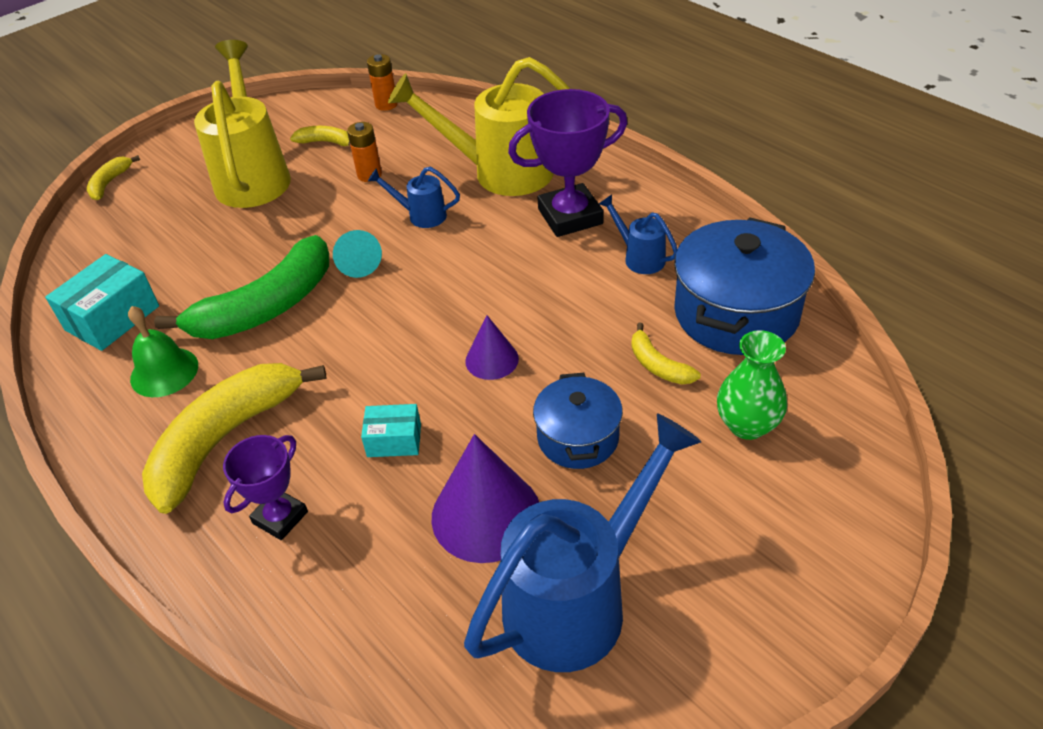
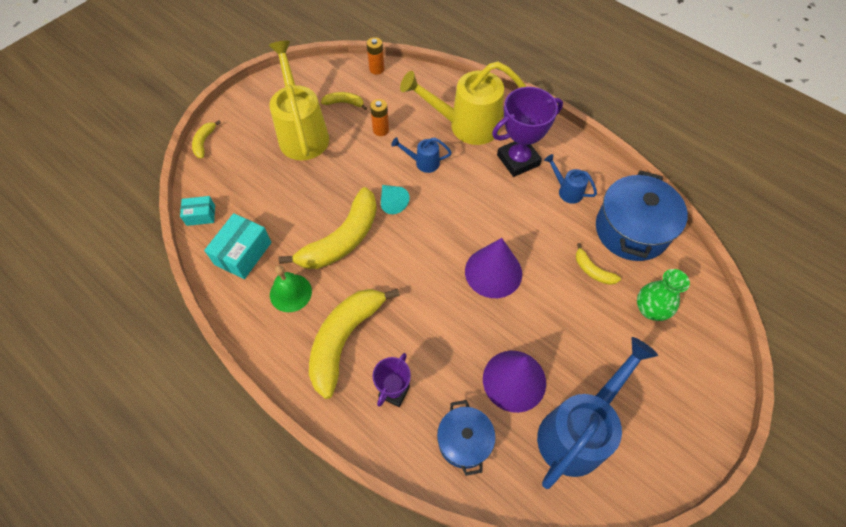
camera: 10 degrees left, 15 degrees up
green banana [154,235,329,339] -> yellow banana [278,187,377,269]
turquoise box [361,404,421,457] -> turquoise box moved to [180,196,215,226]
purple cone [465,315,519,380] -> purple cone [465,238,522,298], size x1.78
blue pot [533,373,623,469] -> blue pot moved to [437,400,496,476]

